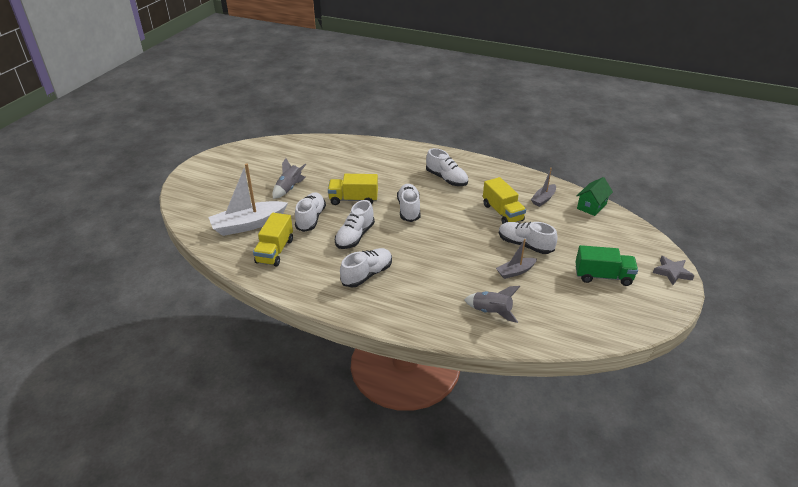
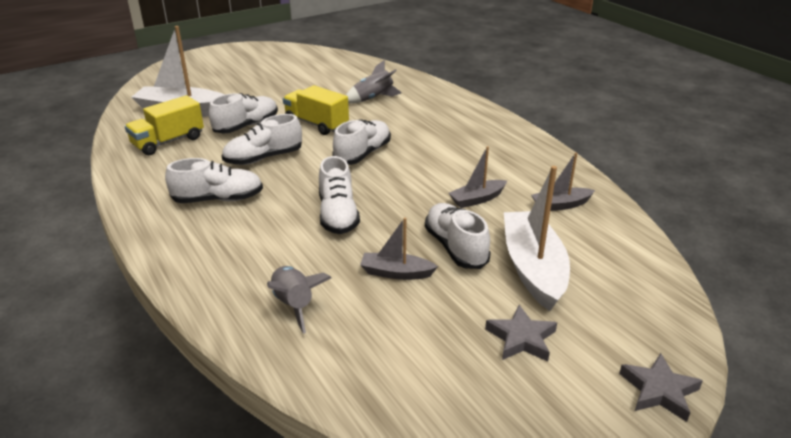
camera: 35 degrees right, 5 degrees down
grey rocket [273,158,307,199] -> grey rocket moved to [346,60,402,103]
white shoe [426,148,468,186] -> white shoe moved to [319,156,360,234]
yellow truck [483,177,526,224] -> grey boat [449,146,507,208]
green truck [575,245,638,286] -> grey star [485,305,557,361]
green house [577,177,613,216] -> none
none -> white boat [504,166,570,311]

